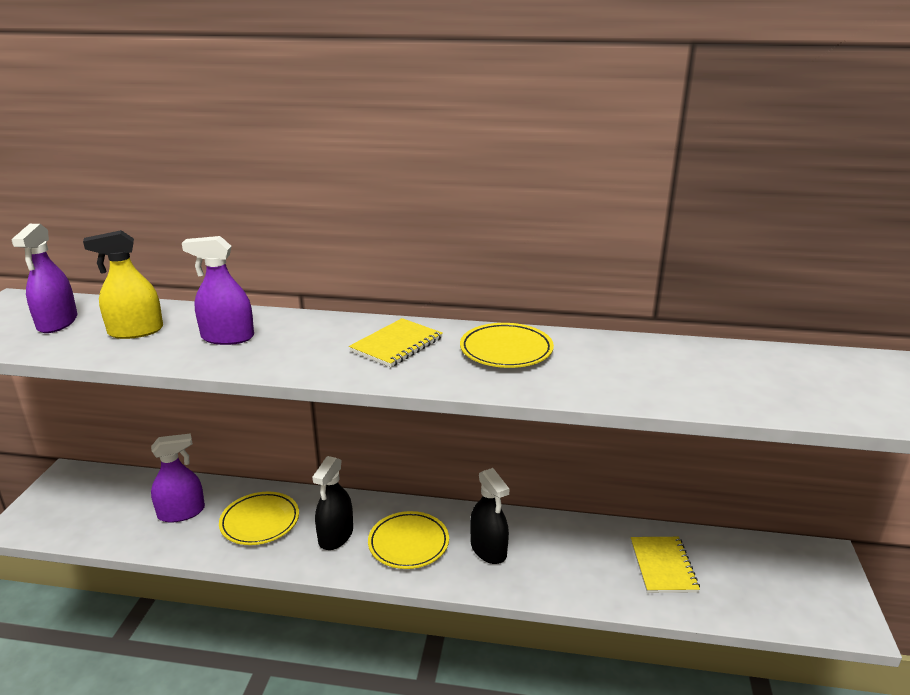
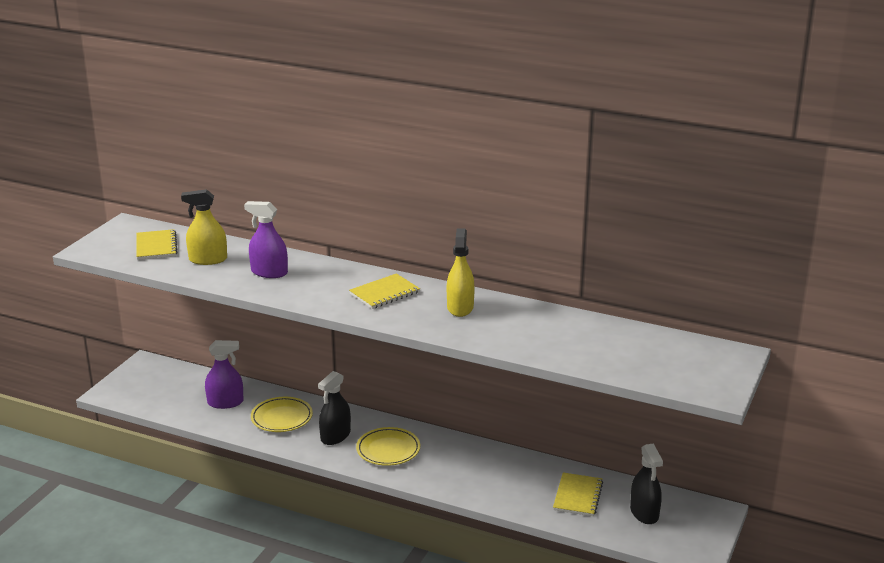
camera: 15 degrees right, 0 degrees up
purple spray bottle [12,224,78,333] -> yellow notebook [136,229,177,260]
yellow plate [460,323,554,368] -> yellow spray bottle [447,228,475,317]
black spray bottle [470,468,509,564] -> black spray bottle moved to [630,443,663,524]

